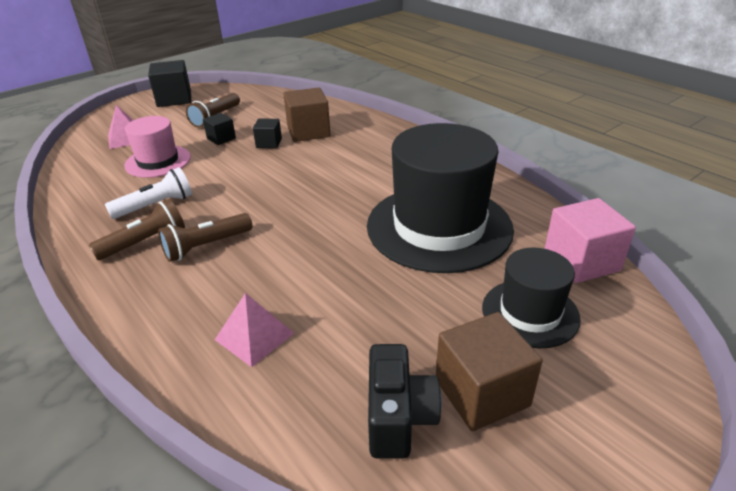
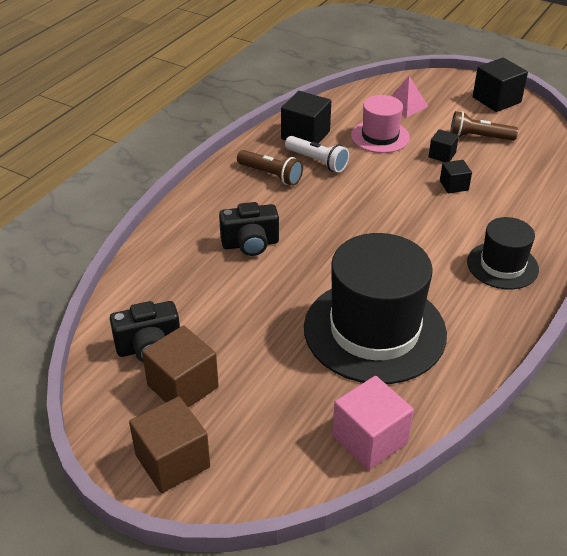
camera: 70 degrees right, 5 degrees up
brown flashlight [158,213,253,262] -> none
pink pyramid [215,293,294,367] -> none
brown cube [283,87,330,142] -> brown cube moved to [129,396,210,493]
black hat [482,248,581,348] -> black hat moved to [467,217,539,289]
none -> black camera [219,202,279,256]
none -> black cube [281,91,331,144]

